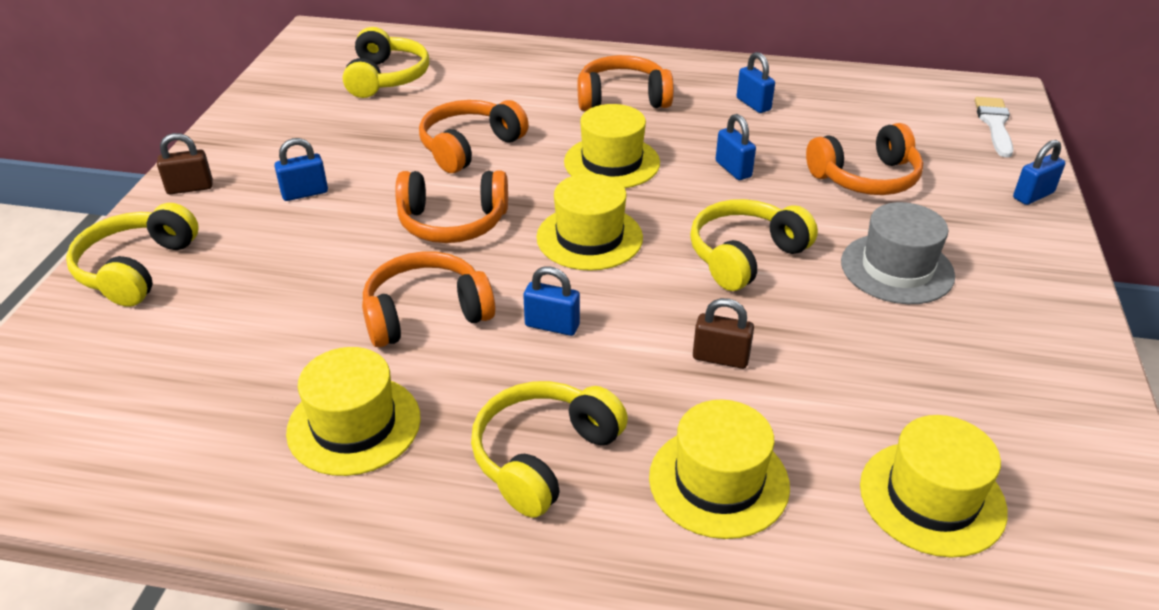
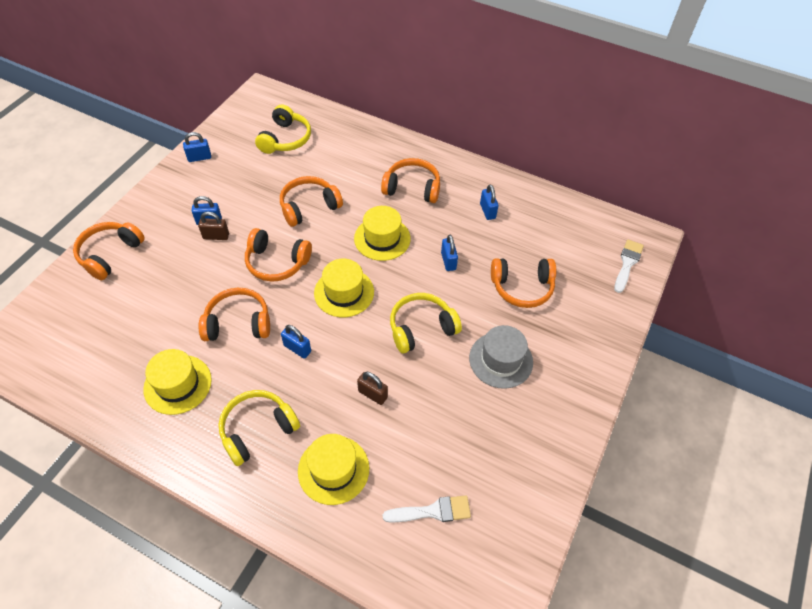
camera: 15 degrees right, 15 degrees up
yellow headphones [66,203,199,307] -> orange headphones [73,222,145,280]
brown padlock [157,133,213,194] -> brown padlock moved to [198,212,229,240]
yellow hat [860,415,1008,557] -> white brush [383,495,471,523]
blue padlock [1013,140,1065,205] -> blue padlock moved to [183,132,211,162]

